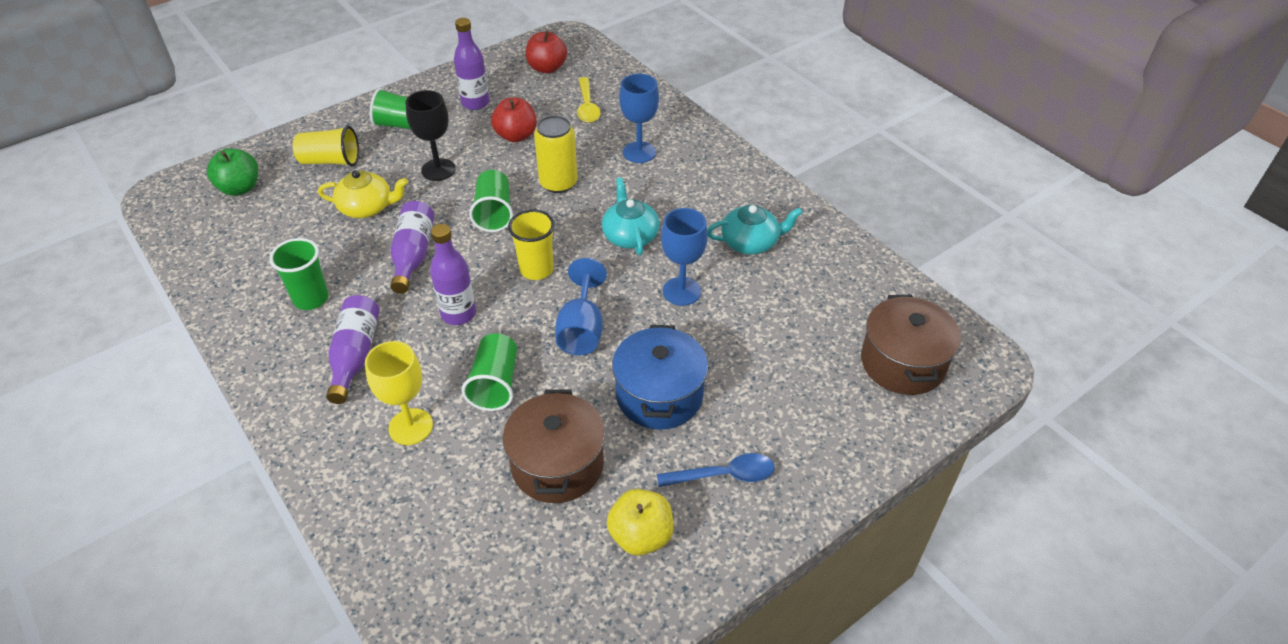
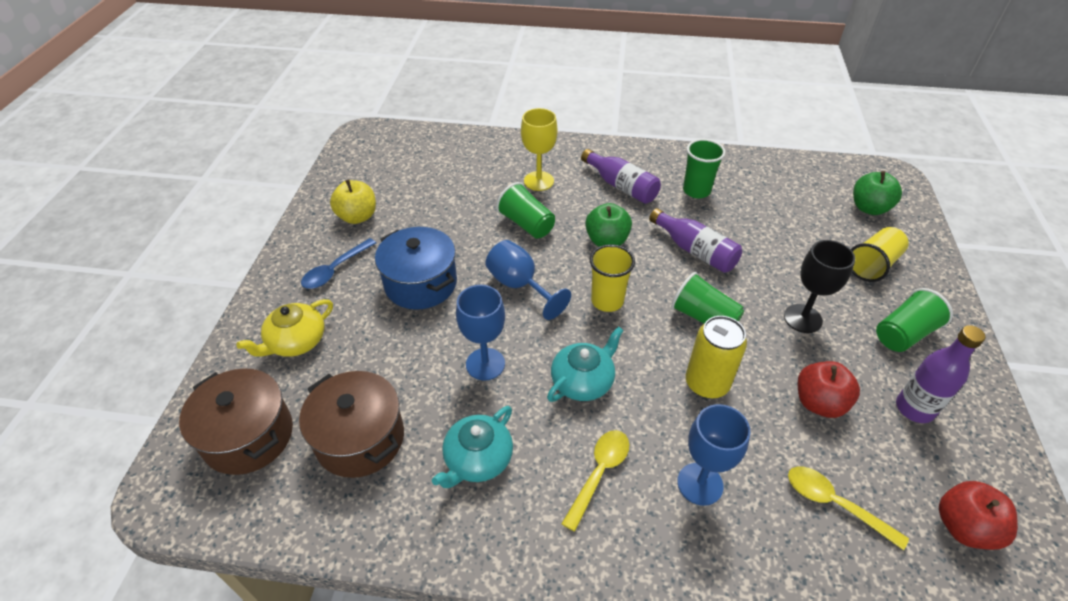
camera: 135 degrees right, 0 degrees up
yellow teapot [318,170,408,218] -> yellow teapot moved to [236,299,333,357]
purple bottle [430,224,476,325] -> green apple [585,203,632,247]
brown pot [503,389,605,503] -> brown pot moved to [299,371,404,478]
turquoise teapot [602,177,660,255] -> turquoise teapot turned 75 degrees counterclockwise [547,326,624,402]
none -> yellow spoon [561,430,629,532]

